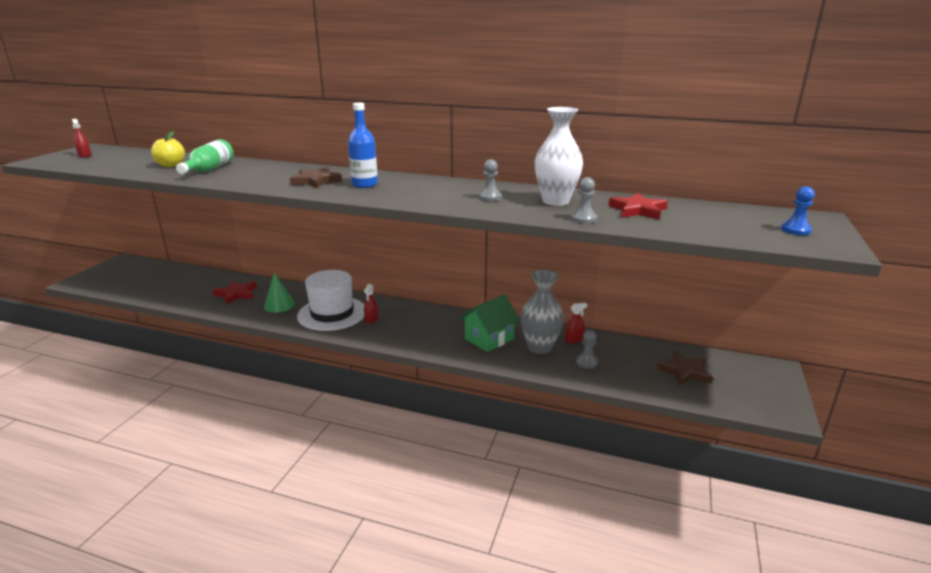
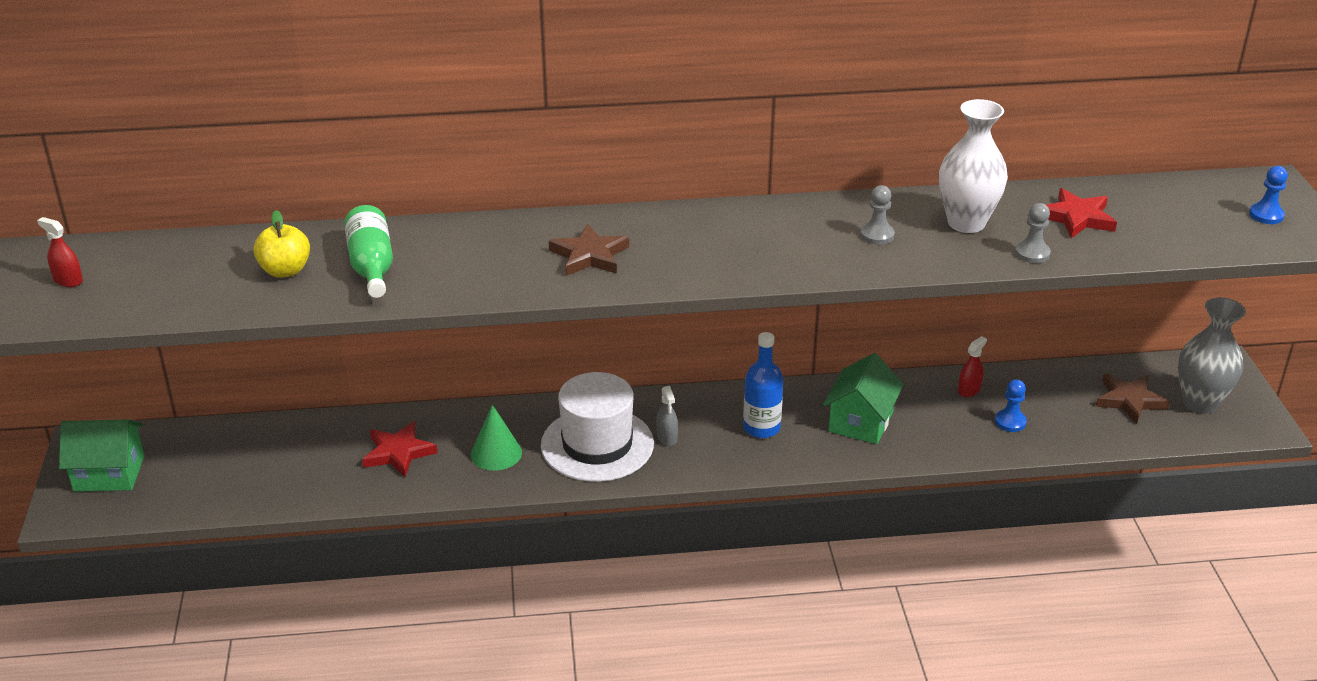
camera: 25 degrees left, 10 degrees up
blue bottle [348,103,378,188] -> blue bottle moved to [743,332,783,438]
red spray bottle [364,284,378,324] -> grey spray bottle [656,386,678,446]
grey vase [520,270,564,354] -> grey vase moved to [1178,297,1246,414]
grey pawn [576,330,598,369] -> blue pawn [995,379,1027,432]
none -> green house [59,419,144,492]

